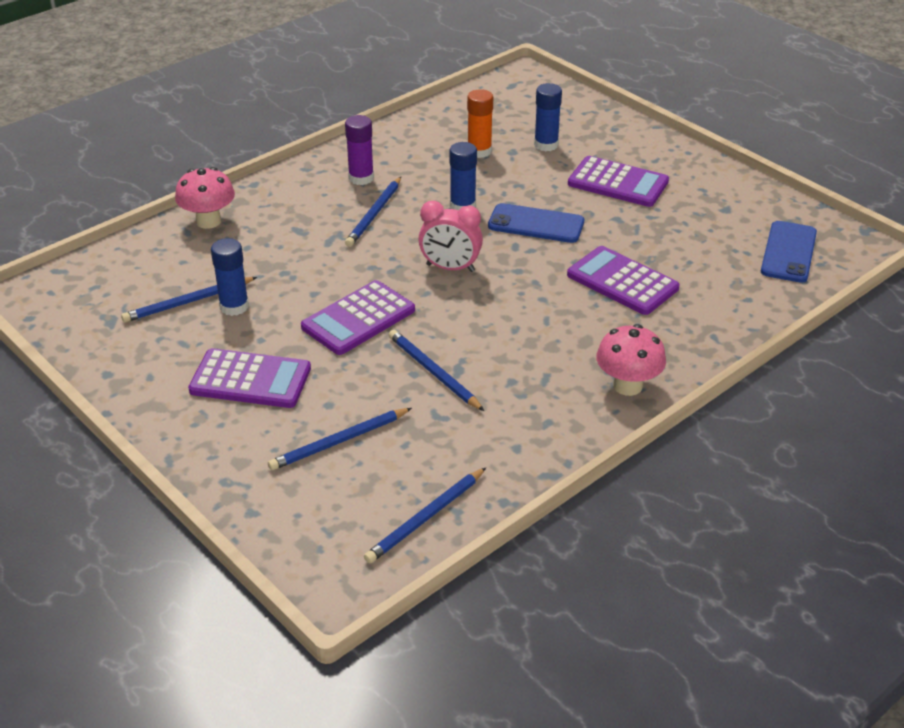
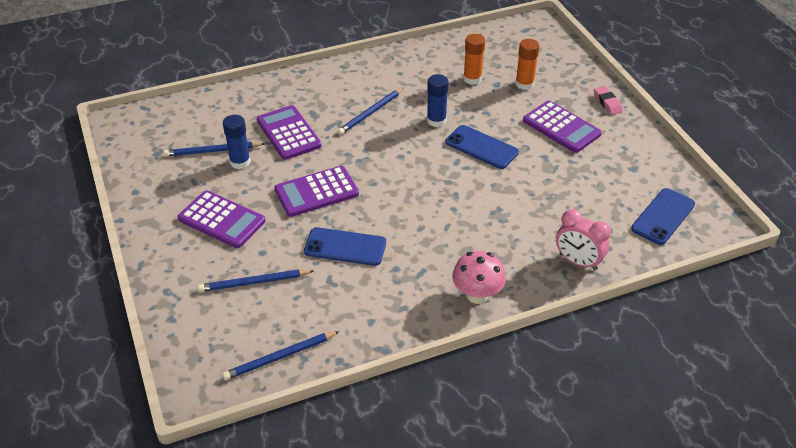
camera: 20 degrees right, 5 degrees up
pink mushroom [175,167,235,229] -> none
purple glue stick [345,115,374,185] -> none
blue pencil [389,329,484,411] -> blue phone [304,227,386,266]
pink clock [418,201,483,272] -> pink clock moved to [556,209,611,270]
blue glue stick [534,83,562,151] -> orange glue stick [515,39,540,90]
purple calculator [567,246,680,315] -> purple calculator moved to [257,105,322,160]
none -> pink eraser [594,86,623,115]

